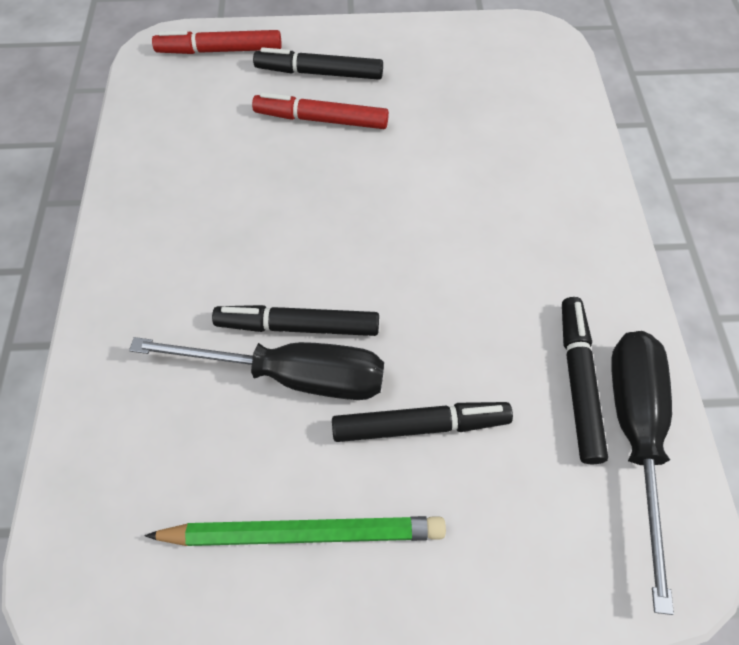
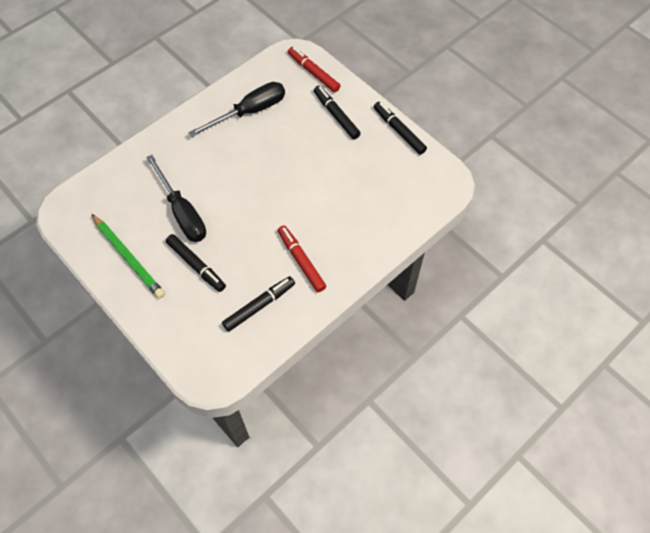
camera: 50 degrees right, 0 degrees up
black marker [212,305,379,336] -> black marker moved to [374,102,427,155]
red marker [252,93,389,129] -> red marker moved to [278,225,326,292]
black screwdriver [611,331,674,615] -> black screwdriver moved to [188,82,285,137]

